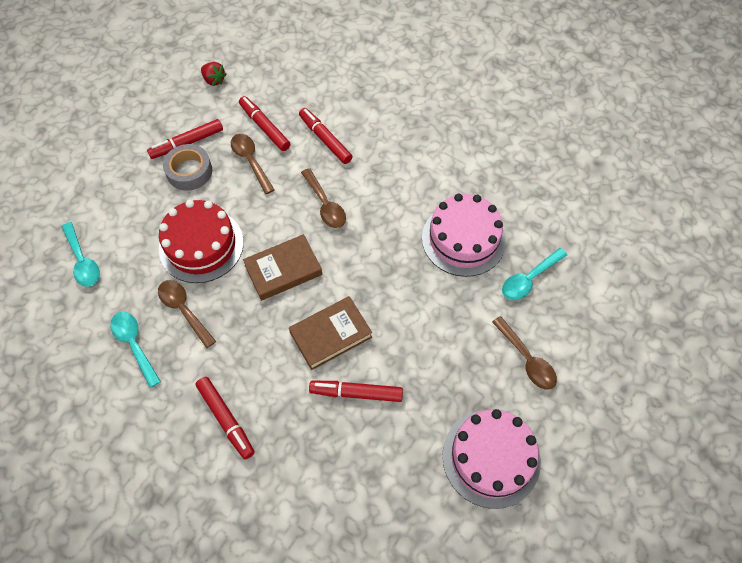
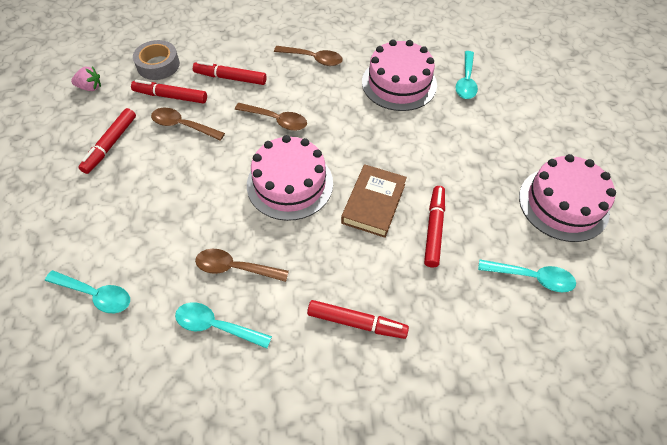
camera: 40 degrees left, 5 degrees down
red cake [158,200,244,283] -> none
grey tape [163,144,212,191] -> grey tape moved to [133,40,180,80]
red strawberry [201,62,226,86] -> pink strawberry [71,66,101,91]
brown book [243,234,322,301] -> pink cake [247,135,333,221]
red marker [309,381,403,402] -> red marker turned 135 degrees clockwise [424,186,445,268]
brown spoon [492,316,557,390] -> brown spoon moved to [274,46,343,66]
none -> turquoise spoon [478,259,576,292]

